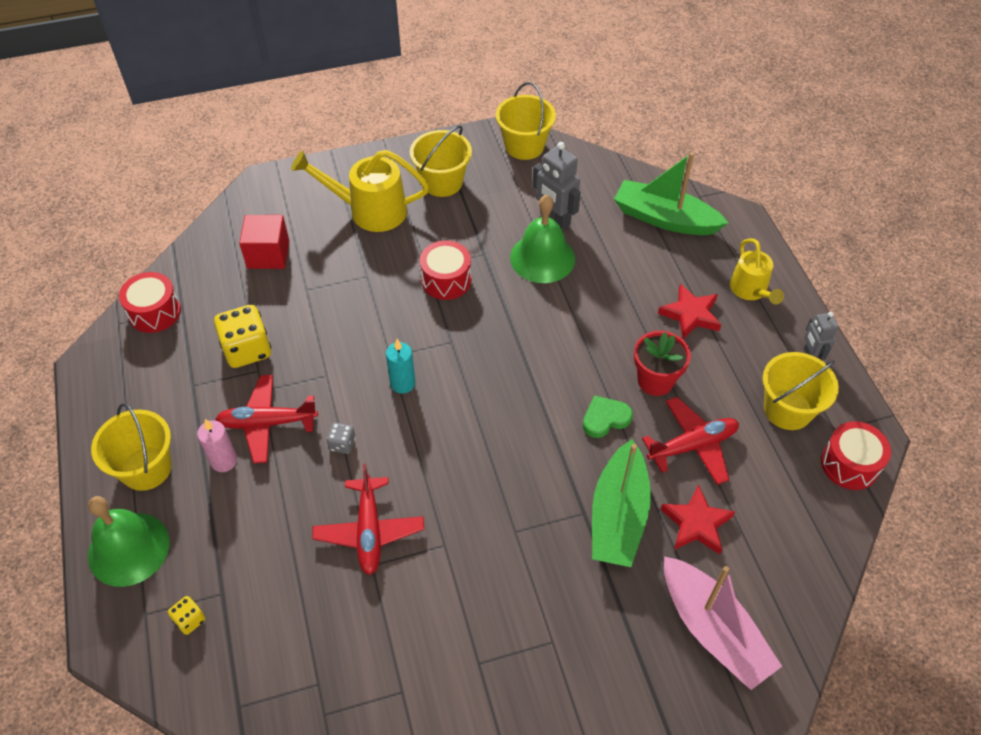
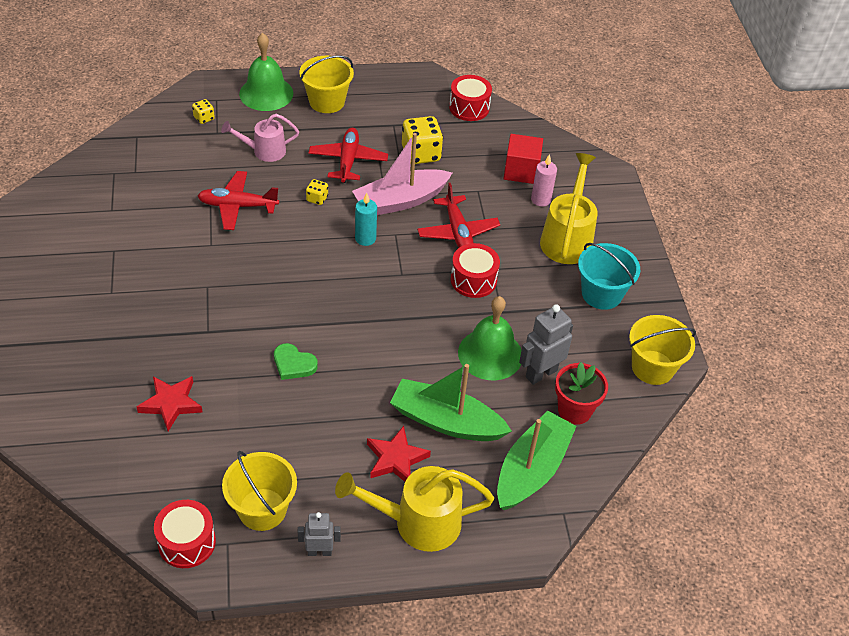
camera: 95 degrees right, 5 degrees down
pink candle [197,419,237,472] -> pink candle moved to [531,154,557,207]
grey dice [327,423,356,454] -> yellow dice [306,179,328,205]
yellow bucket [410,125,472,197] -> turquoise bucket [578,243,640,310]
green heart [583,395,633,438] -> green heart turned 135 degrees clockwise [274,343,318,380]
green boat [592,440,651,567] -> green boat moved to [390,364,512,441]
red flower pot [634,331,691,396] -> red flower pot moved to [555,362,608,425]
red plane [642,397,739,485] -> red plane moved to [417,183,500,248]
pink boat [664,556,782,690] -> pink boat moved to [352,133,452,215]
yellow watering can [730,238,784,304] -> yellow watering can [335,466,494,552], size x1.57
none -> pink watering can [221,114,299,162]

